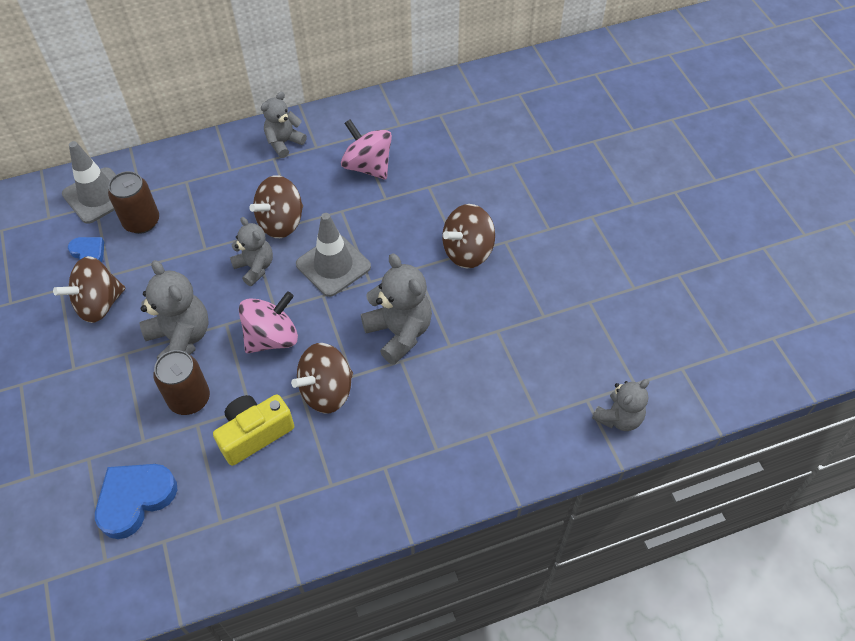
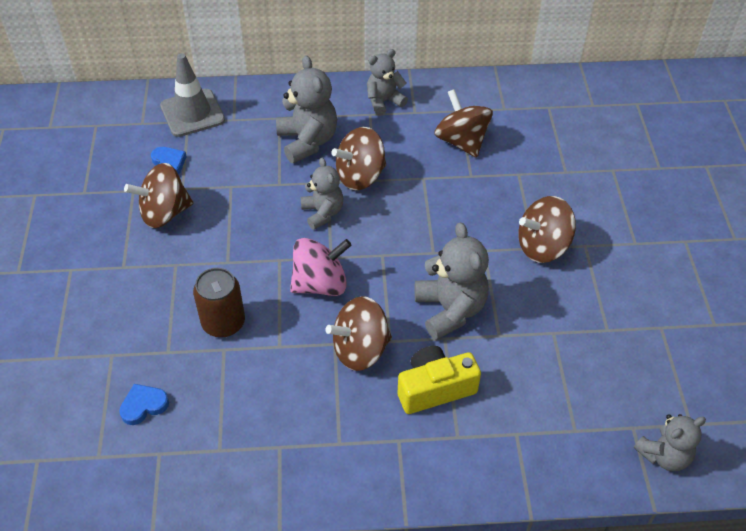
camera: 15 degrees right, 5 degrees down
blue heart [95,464,177,539] -> blue heart [119,384,169,425], size x0.57
brown can [108,171,159,234] -> none
grey teddy bear [140,260,209,359] -> grey teddy bear moved to [276,55,337,163]
yellow camera [213,394,294,466] -> yellow camera moved to [398,346,481,414]
grey traffic cone [296,213,371,297] -> none
pink spinning top [341,119,392,180] -> brown spinning top [434,89,493,158]

